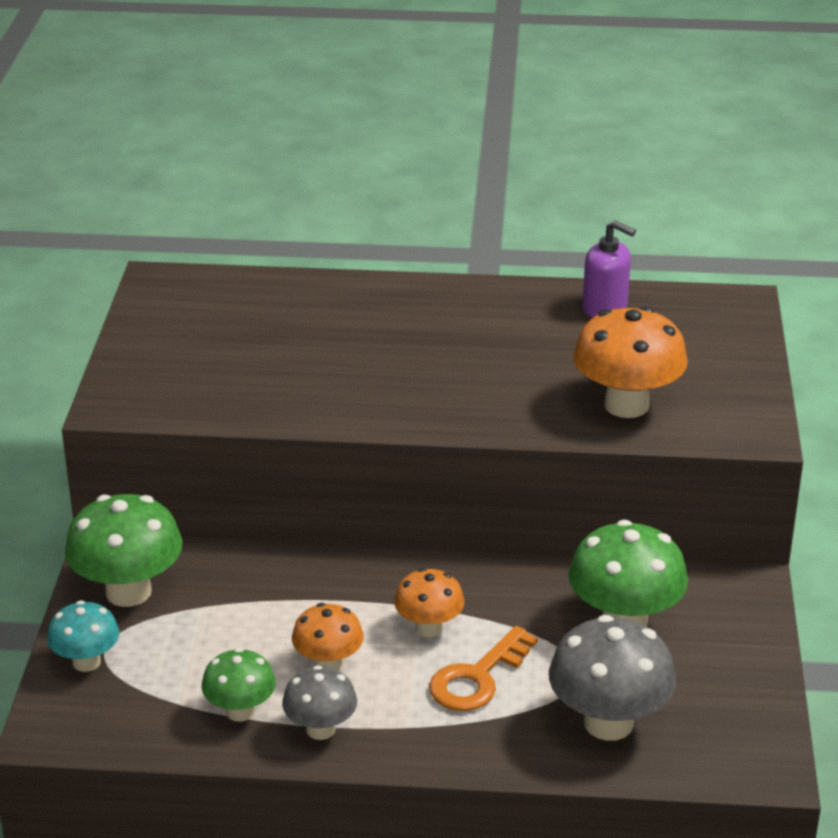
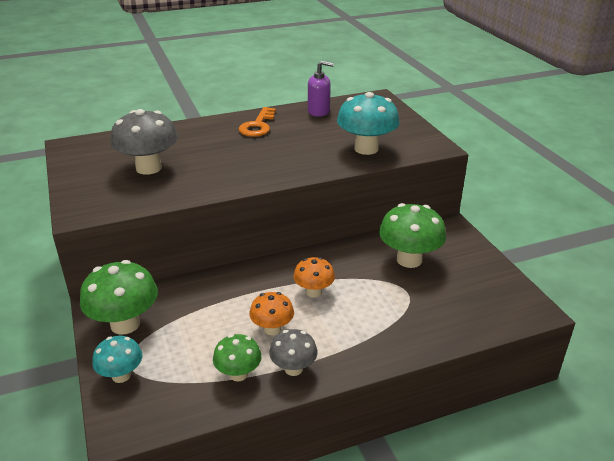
camera: 25 degrees left, 0 degrees up
orange key [429,626,538,711] -> orange key moved to [239,107,276,137]
grey mushroom [549,615,676,741] -> grey mushroom moved to [110,109,178,175]
orange mushroom [573,306,688,418] -> turquoise mushroom [337,92,400,155]

